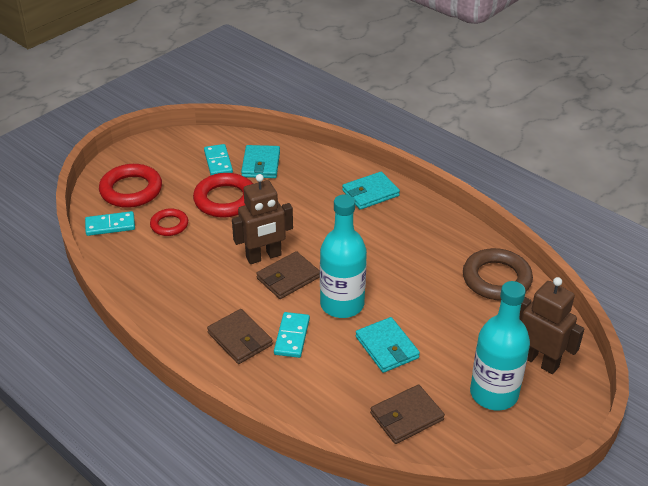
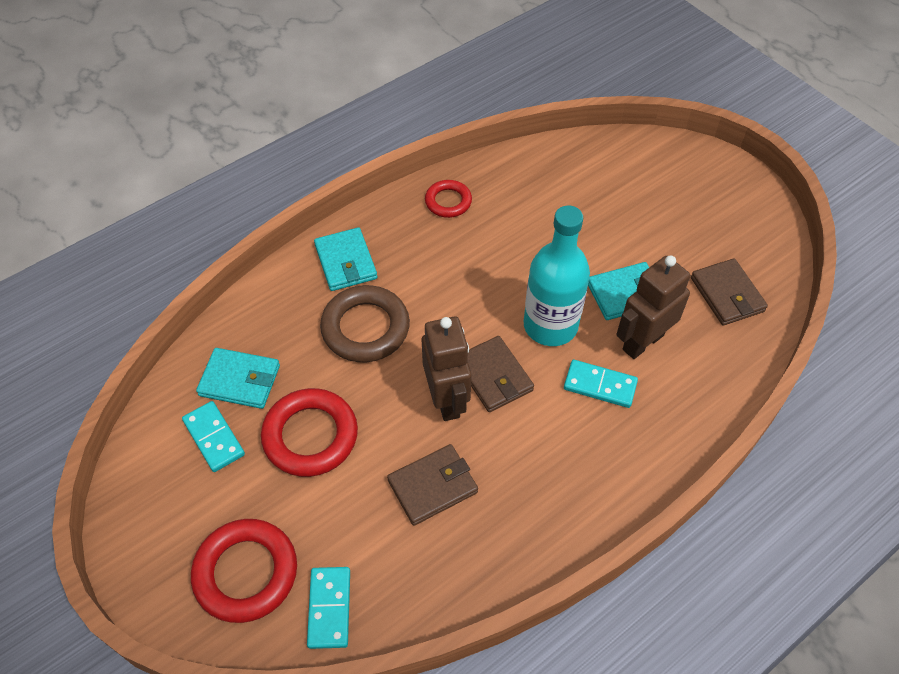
camera: 80 degrees left, 15 degrees up
red ring [150,208,188,236] -> red ring moved to [425,180,472,218]
turquoise domino [204,144,233,175] -> turquoise domino turned 60 degrees clockwise [182,401,245,472]
brown wallet [207,309,273,364] -> brown wallet moved to [387,444,478,526]
brown ring [463,248,533,300] -> brown ring moved to [320,285,410,362]
turquoise bottle [470,281,530,410] -> none
brown robot [520,277,584,374] -> brown robot moved to [616,255,690,359]

